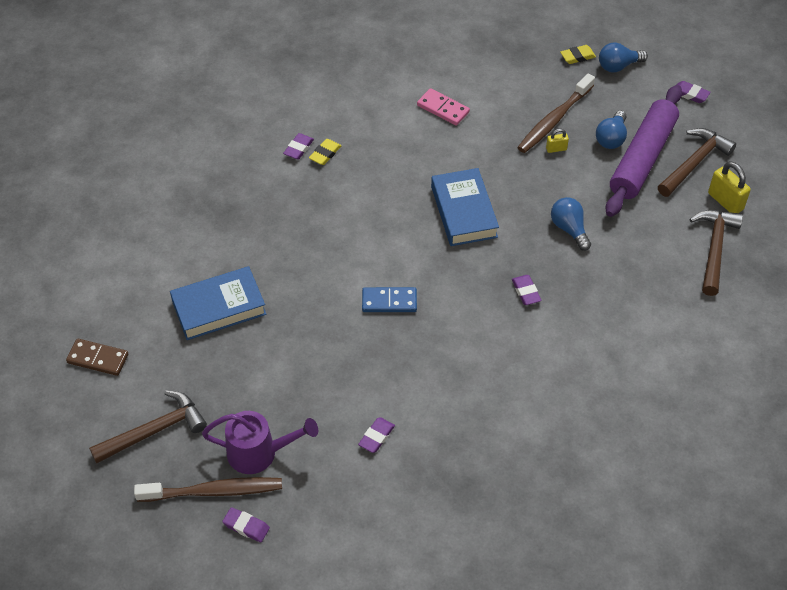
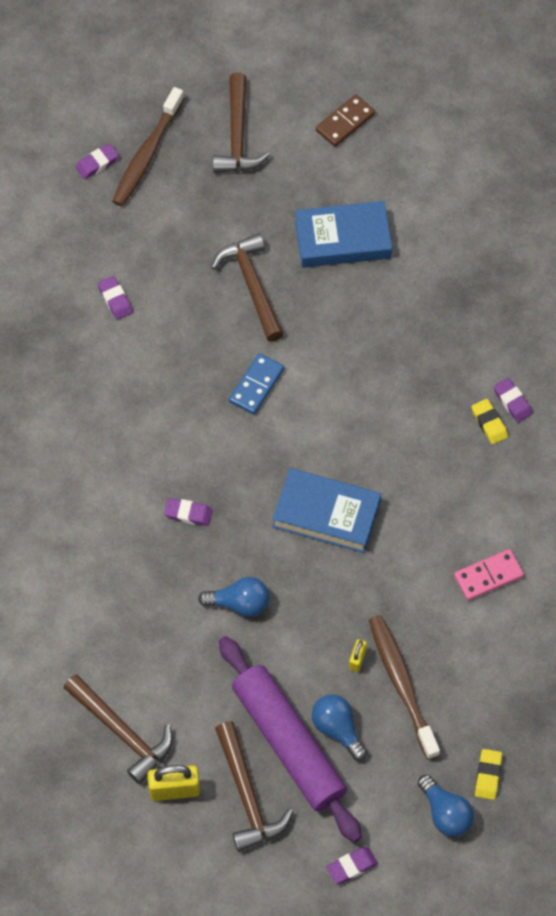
camera: 120 degrees right, 10 degrees up
blue book [170,266,266,340] -> blue book turned 75 degrees clockwise [295,201,392,268]
purple watering can [202,411,318,474] -> none
blue light bulb [599,42,648,72] -> blue light bulb turned 135 degrees clockwise [418,774,474,837]
none -> brown hammer [211,233,284,342]

